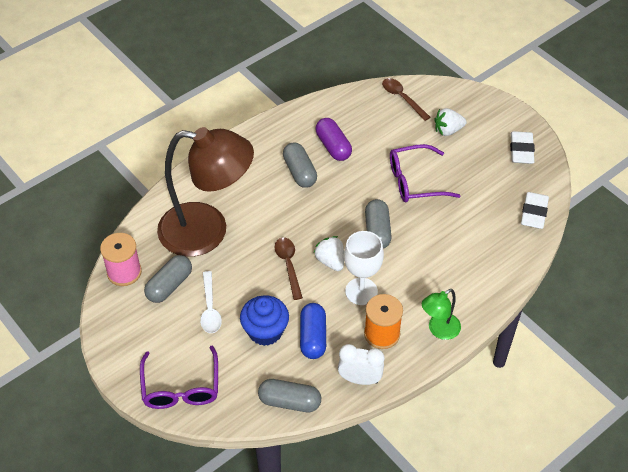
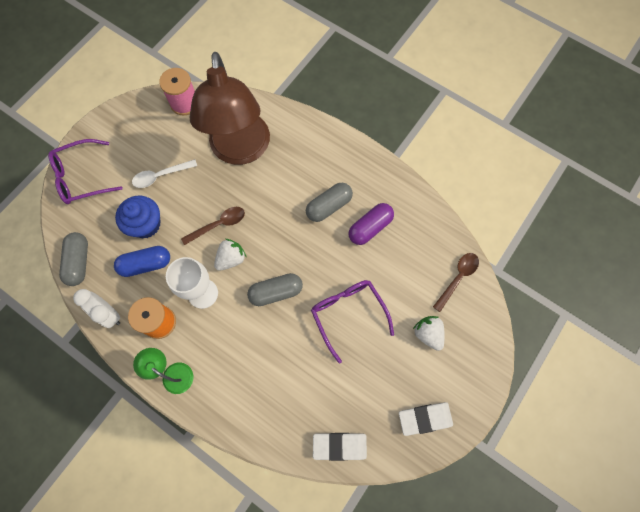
camera: 75 degrees right, 20 degrees up
grey capsule [144,255,192,303] -> none
white clock [338,344,384,385] -> white clock turned 135 degrees clockwise [73,289,120,328]

